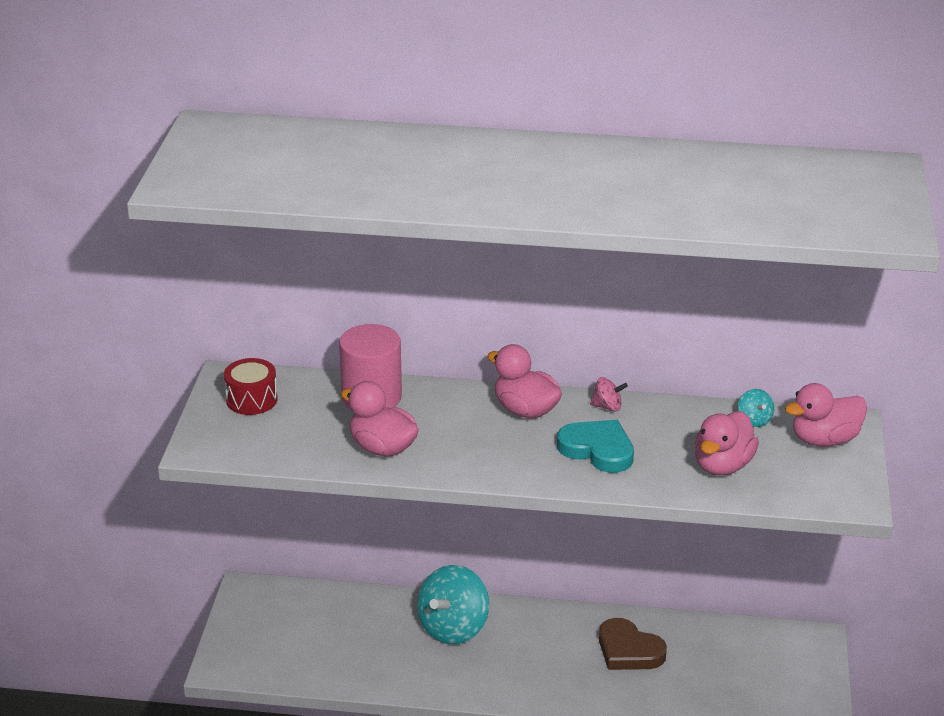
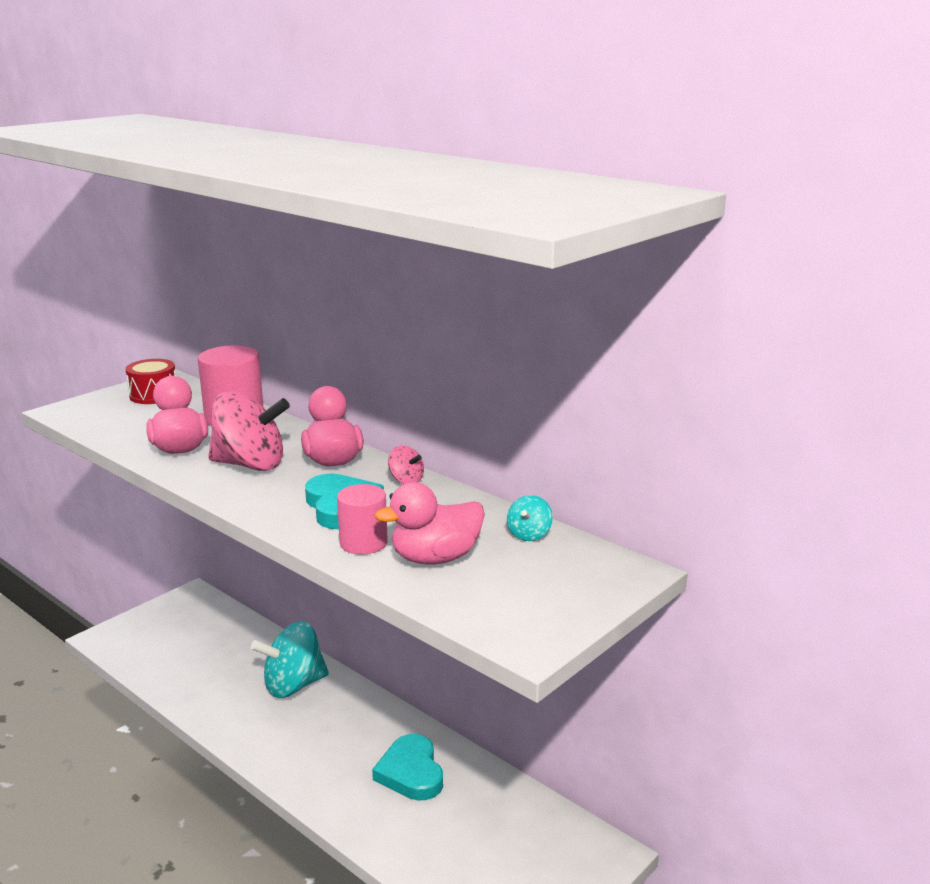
camera: 35 degrees right, 10 degrees down
brown heart [599,618,667,670] -> turquoise heart [372,734,443,800]
pink duck [785,383,867,447] -> none
none -> pink spinning top [208,391,290,471]
none -> pink cylinder [337,484,388,555]

